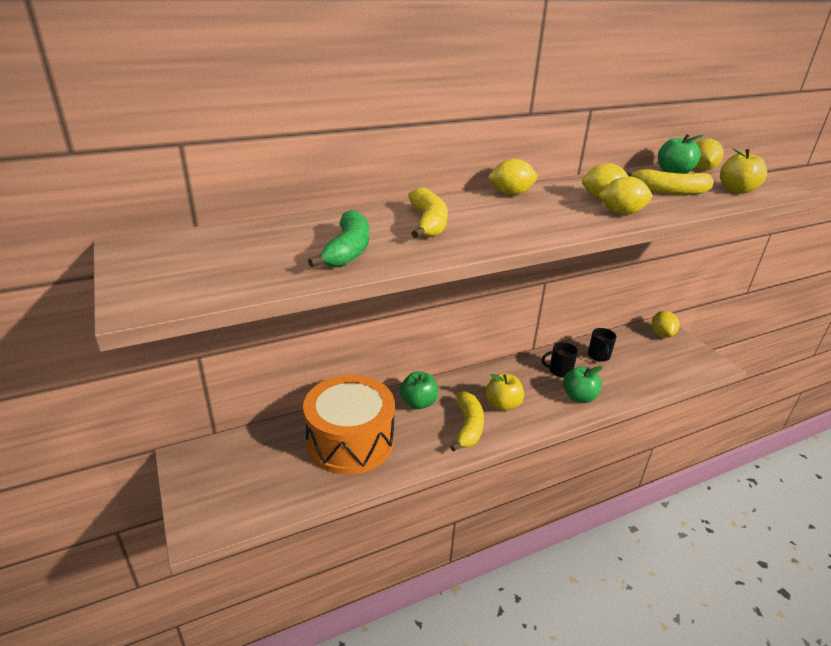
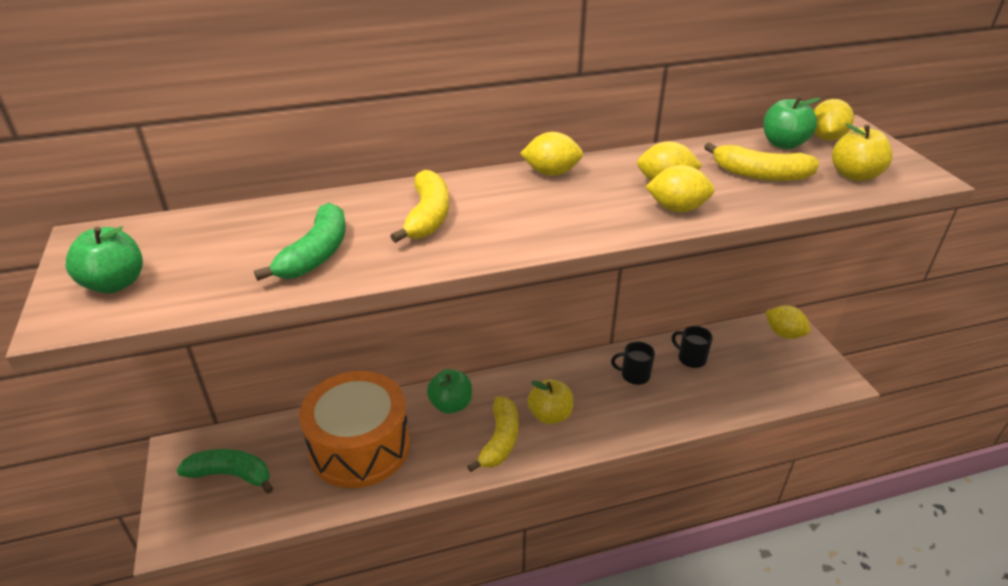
camera: 10 degrees right, 5 degrees up
green apple [563,366,603,403] -> green apple moved to [66,226,143,294]
black mug [588,328,616,362] -> black mug turned 120 degrees clockwise [672,326,713,368]
yellow lemon [652,311,679,338] -> yellow lemon turned 60 degrees counterclockwise [765,305,811,339]
none -> green banana [177,449,273,494]

